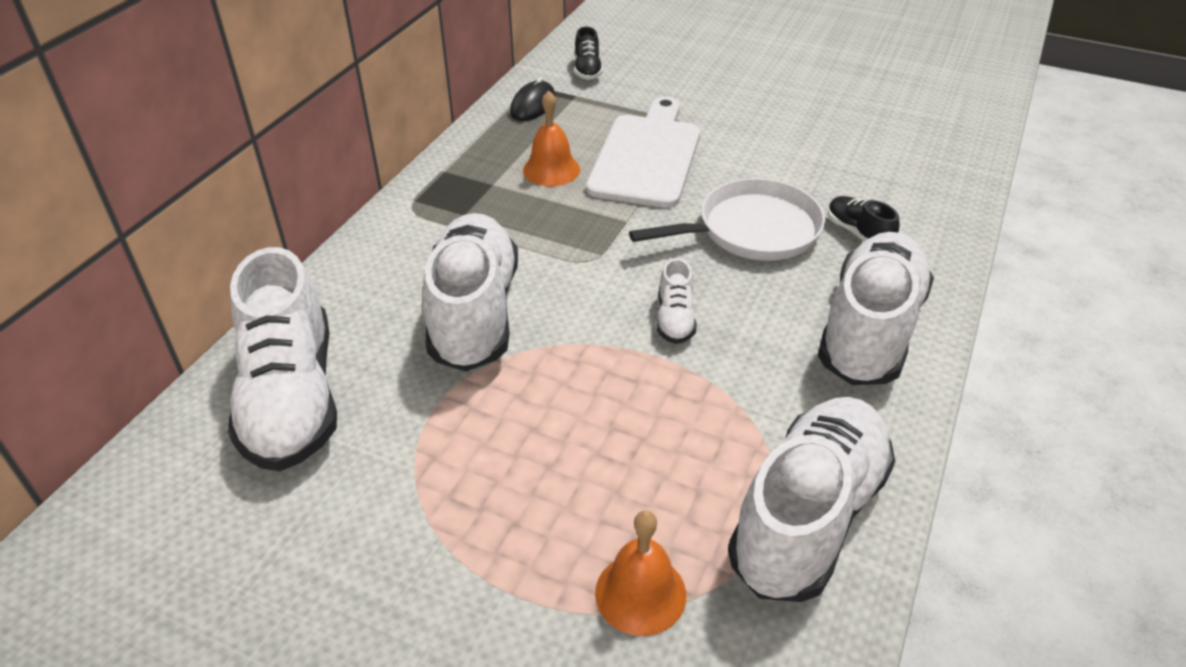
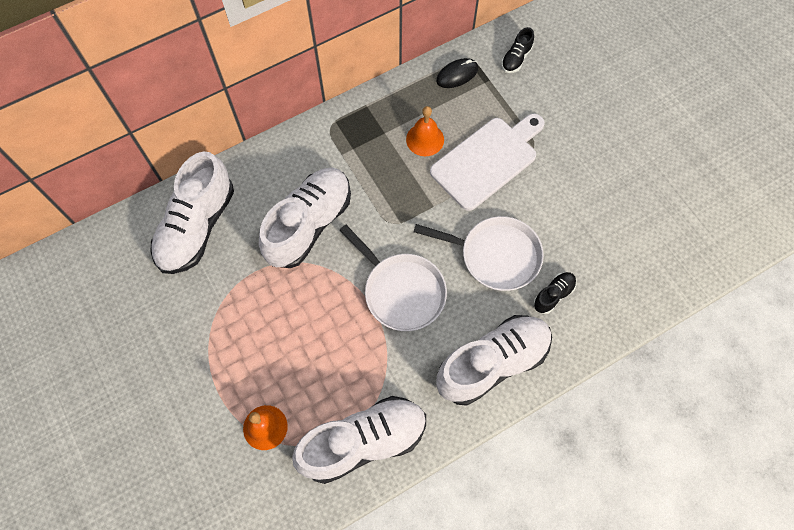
camera: 35 degrees right, 25 degrees up
white shoe [657,258,696,344] -> white pan [340,225,447,331]
black shoe [827,196,900,241] -> black shoe turned 45 degrees clockwise [533,272,576,314]

